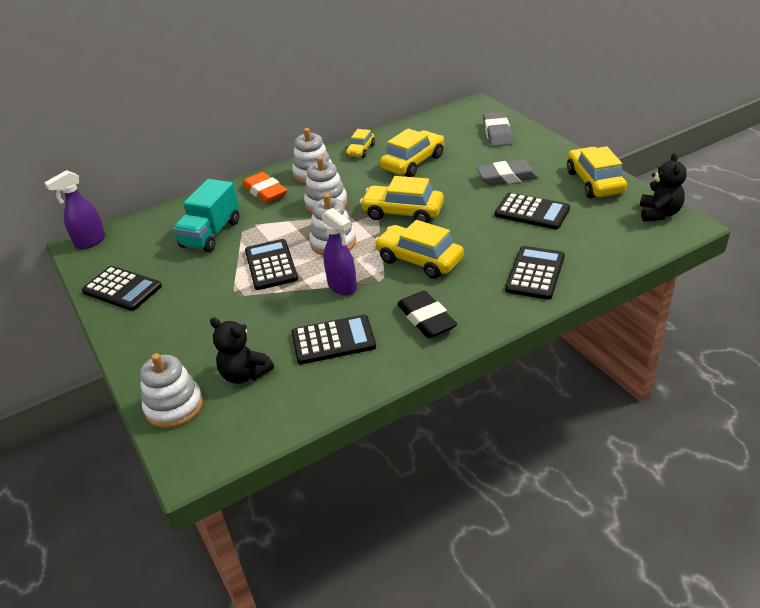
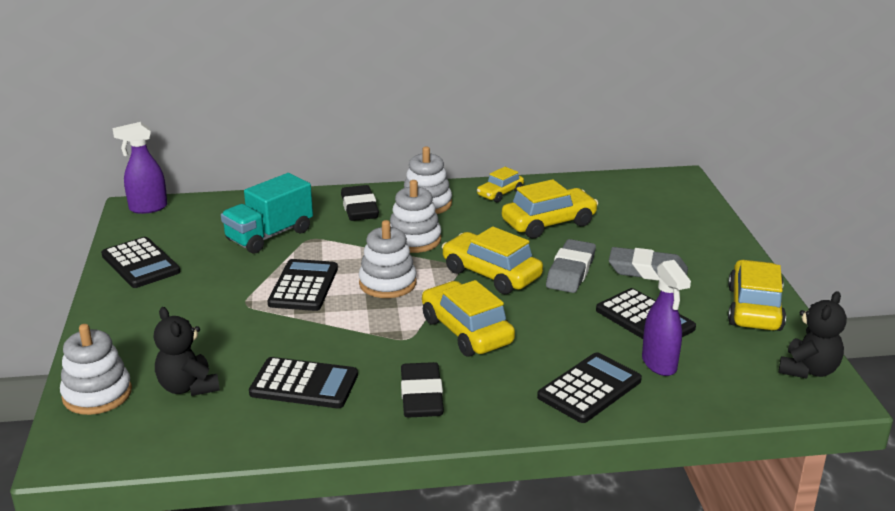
camera: 20 degrees right, 10 degrees down
orange eraser [242,172,287,203] -> black eraser [341,185,379,221]
purple spray bottle [322,208,357,296] -> purple spray bottle moved to [642,260,691,376]
grey eraser [483,112,513,147] -> grey eraser moved to [546,239,596,293]

